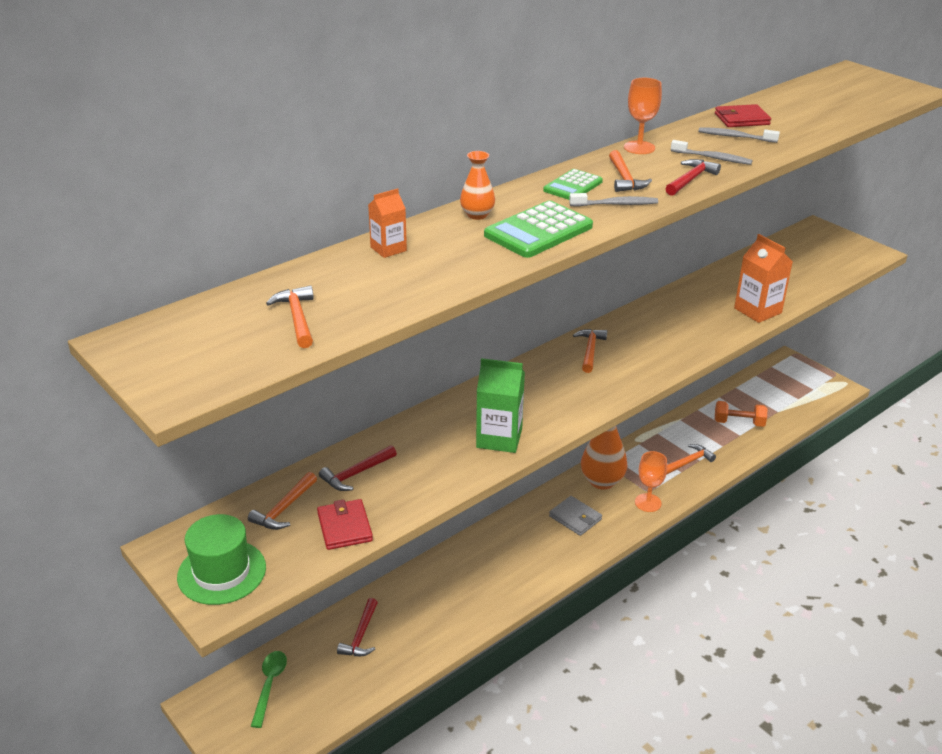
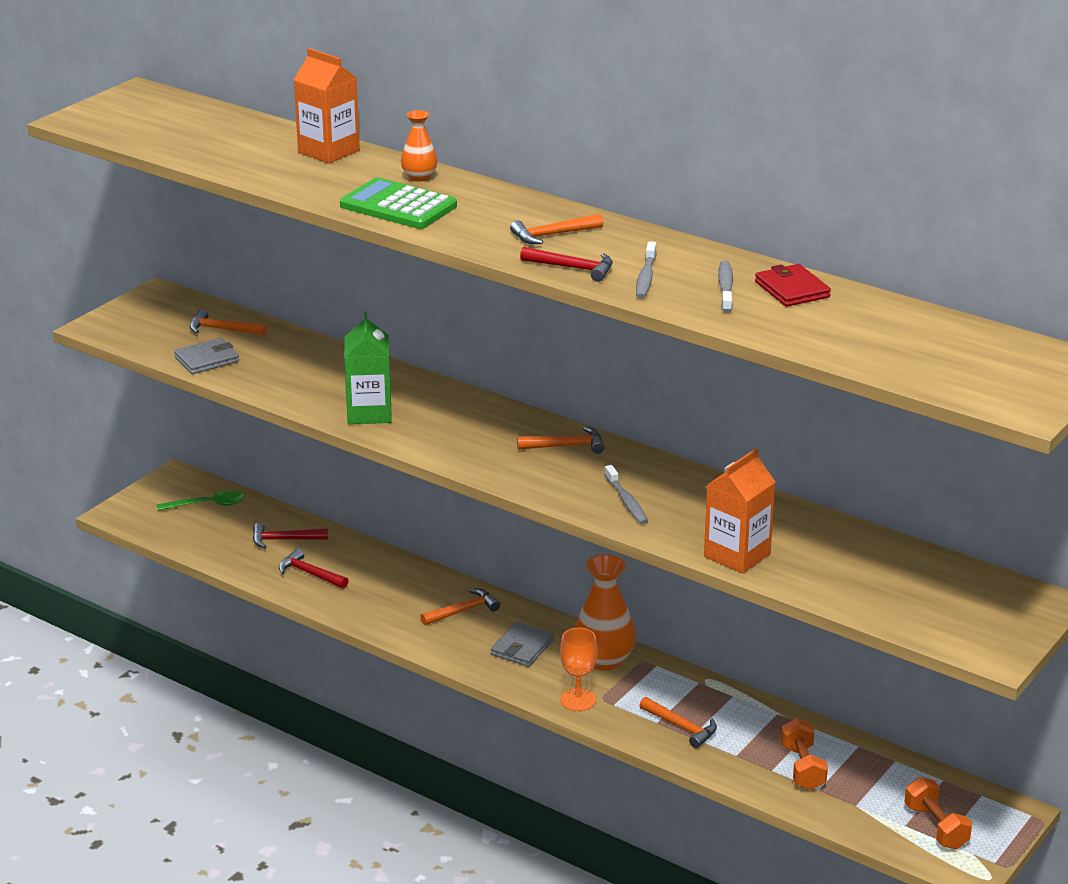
camera: 75 degrees right, 5 degrees down
green hat [177,514,266,605] -> none
orange hammer [266,285,314,348] -> orange hammer moved to [420,589,500,625]
red wallet [317,499,373,550] -> grey wallet [174,338,239,374]
red hammer [319,445,397,491] -> red hammer moved to [279,548,349,589]
orange carton [368,188,407,258] -> orange carton [294,48,360,163], size x1.71
green calculator [543,169,603,200] -> none
grey toothbrush [569,193,658,207] -> grey toothbrush moved to [605,465,648,524]
orange goblet [624,78,662,154] -> none
none -> orange dumbbell [904,777,972,849]

